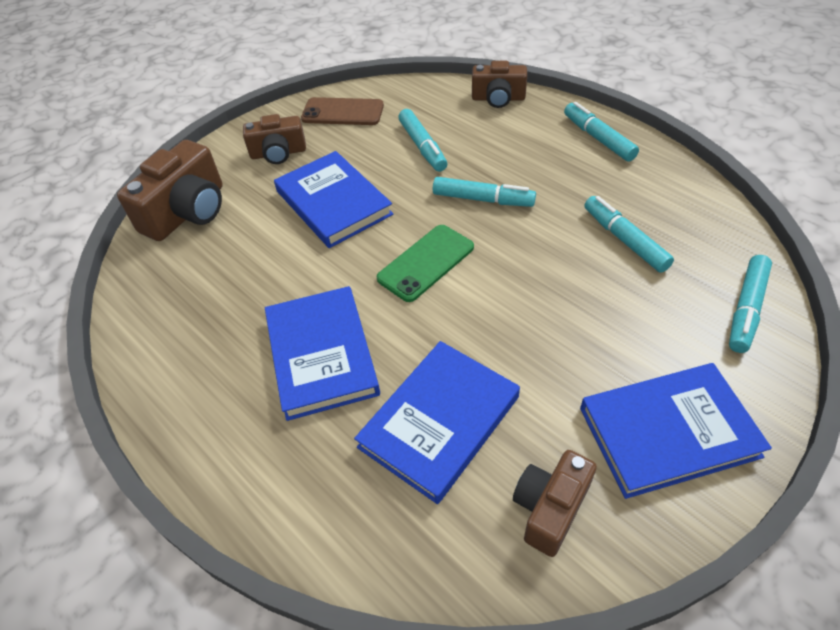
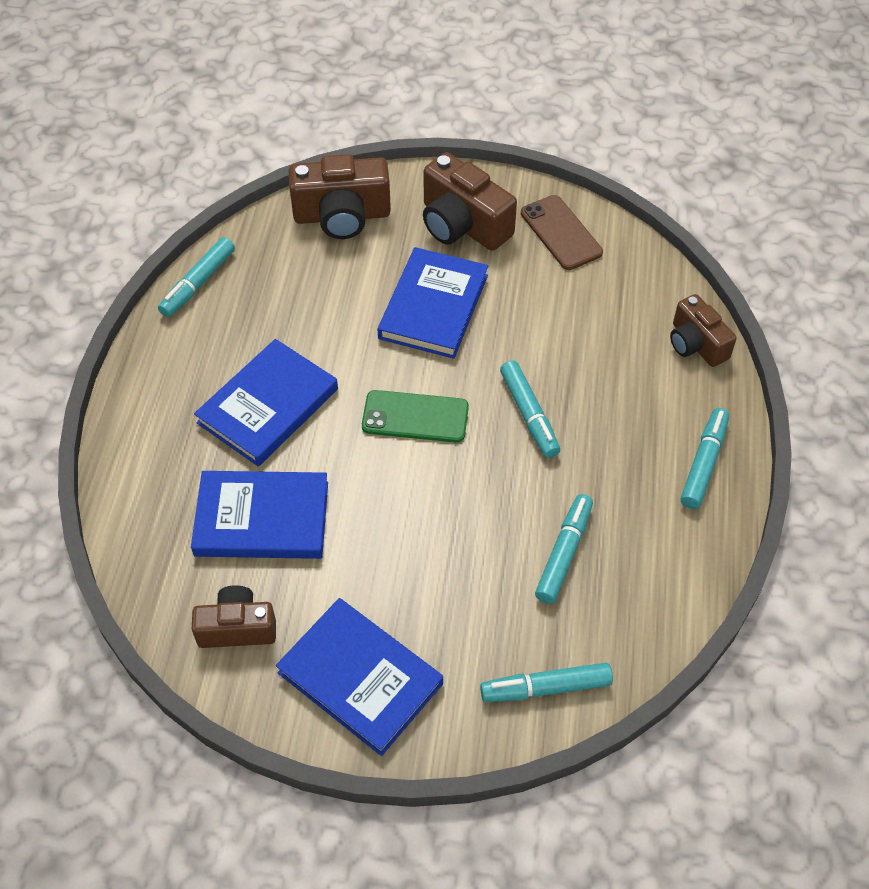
camera: 50 degrees right, 5 degrees up
brown camera [243,114,306,164] -> brown camera [423,152,517,251], size x1.56
turquoise marker [398,109,447,172] -> turquoise marker moved to [158,237,235,317]

